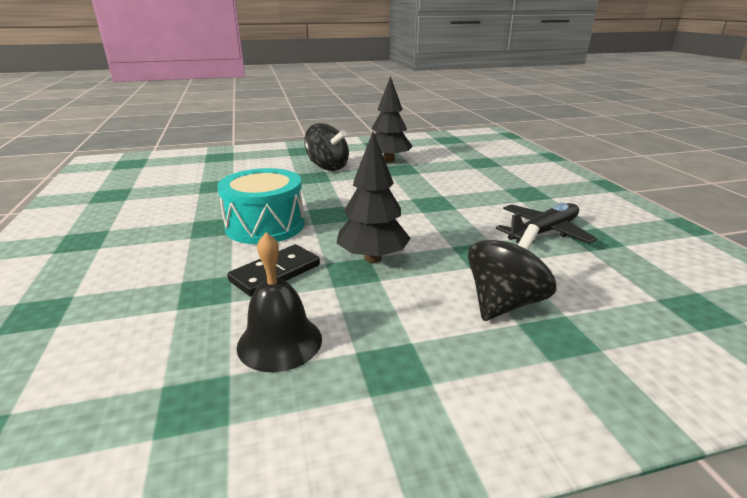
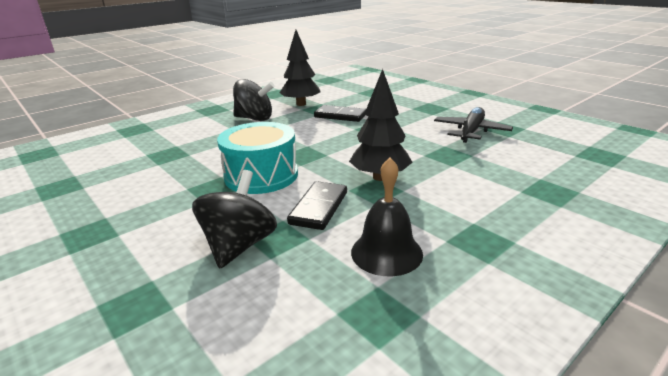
camera: 25 degrees left, 0 degrees up
black spinning top [468,224,557,321] -> black spinning top moved to [192,170,277,268]
none -> black domino [314,105,366,122]

